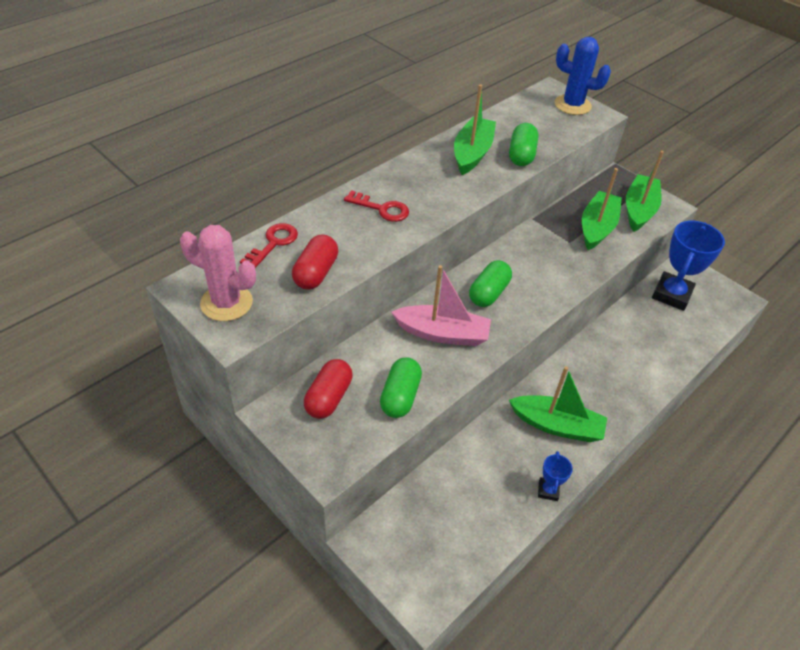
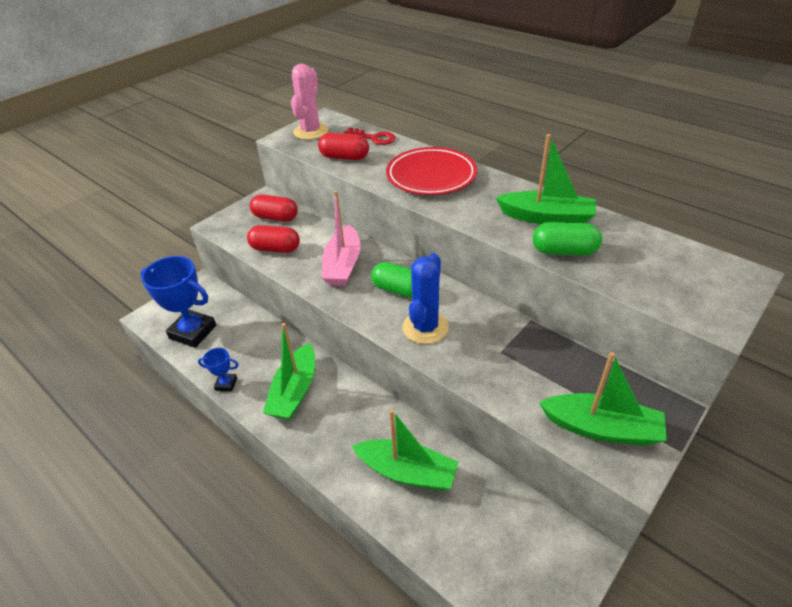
camera: 90 degrees right, 5 degrees down
red key [344,190,409,222] -> red plate [386,147,477,195]
green capsule [380,357,422,418] -> red capsule [247,225,300,253]
blue cactus [554,37,611,115] -> blue cactus moved to [403,253,449,344]
green boat [582,168,622,250] -> green boat moved to [352,409,459,491]
blue trophy [652,221,725,311] -> blue trophy moved to [141,256,216,348]

